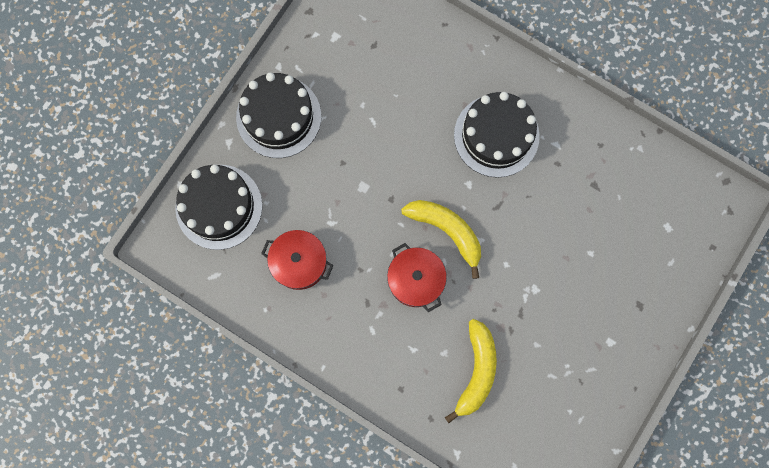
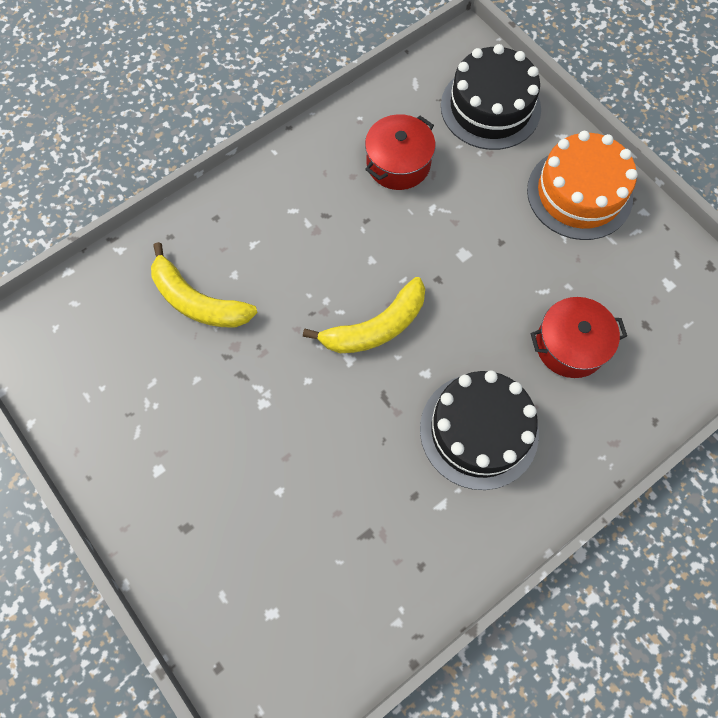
camera: 110 degrees right, 10 degrees down
black cake [236,72,321,158] -> orange cake [527,131,638,240]
red pot [387,243,447,312] -> red pot moved to [530,297,627,378]

